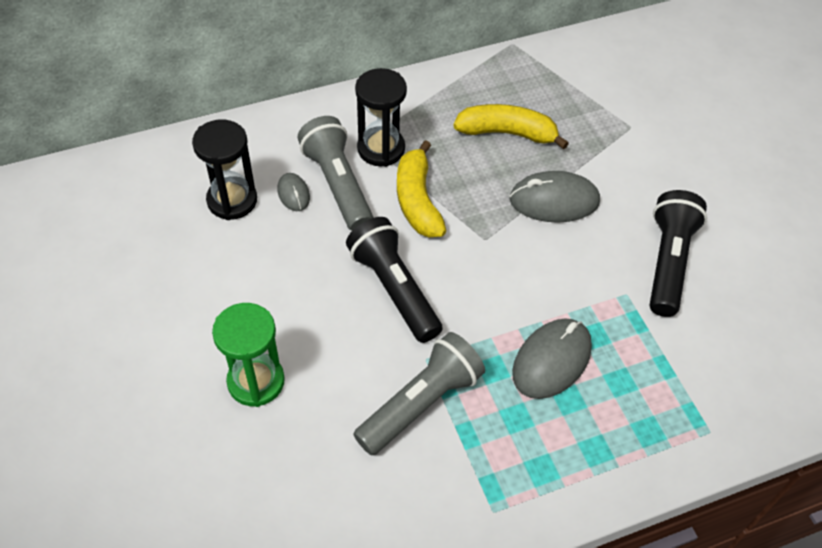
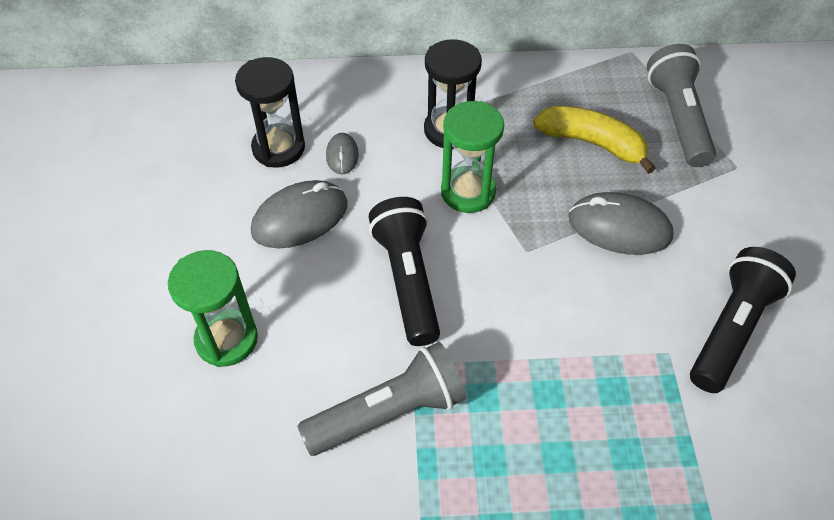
camera: 20 degrees right, 0 degrees up
grey flashlight [298,116,373,231] -> grey flashlight moved to [647,44,716,167]
yellow banana [397,140,446,238] -> green hourglass [441,101,504,213]
grey mouse [512,318,592,399] -> grey mouse moved to [251,180,348,249]

